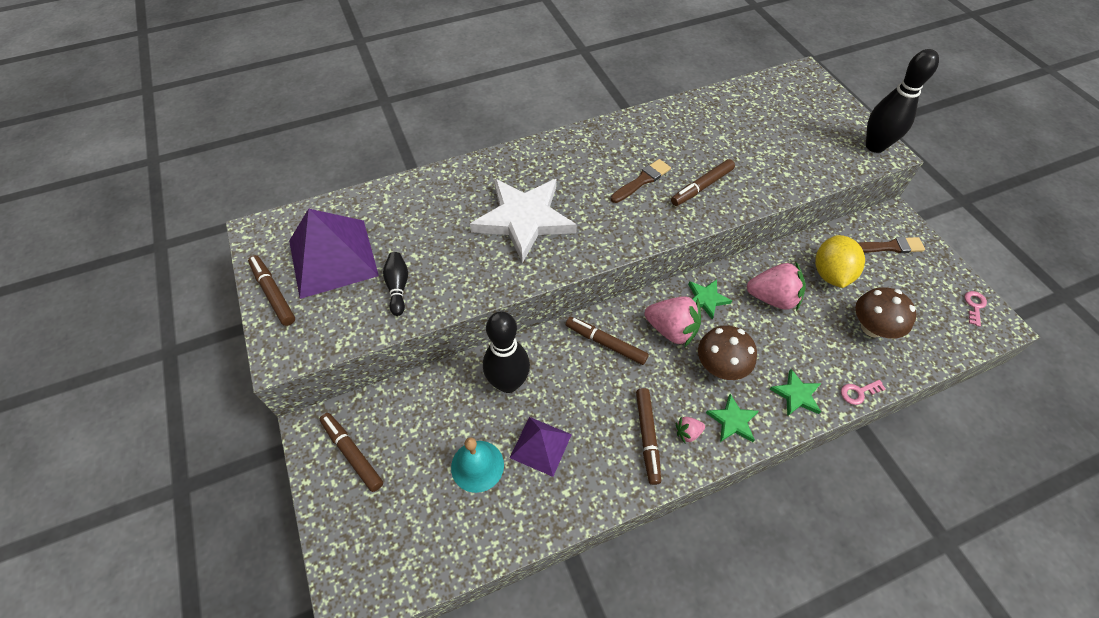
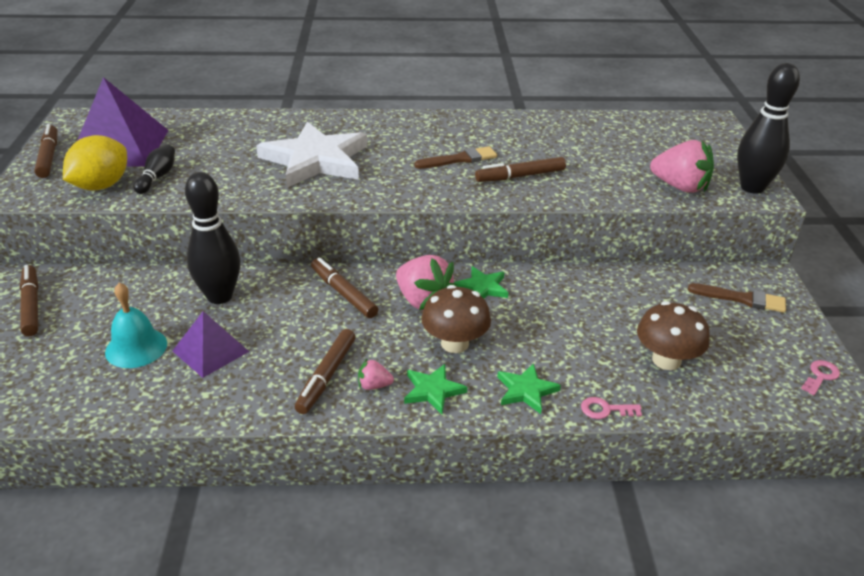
camera: 20 degrees right, 20 degrees down
pink strawberry [747,261,806,311] -> pink strawberry moved to [650,140,714,193]
yellow lemon [815,235,865,288] -> yellow lemon moved to [63,135,127,191]

